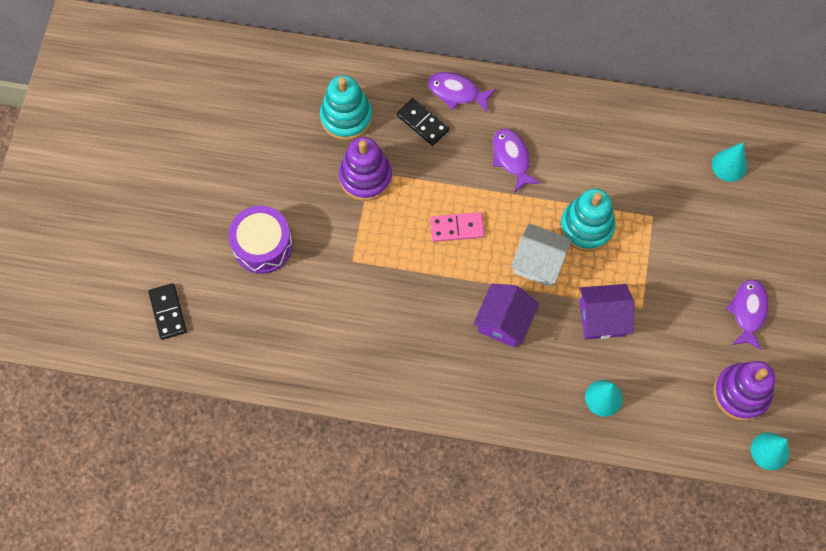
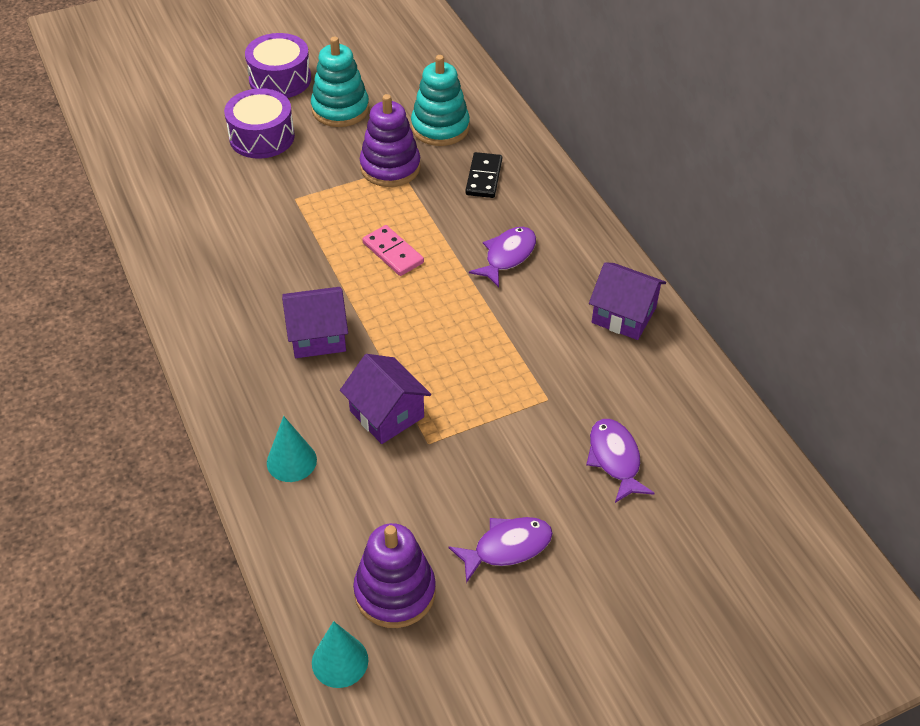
camera: 55 degrees right, 20 degrees down
black domino [148,283,187,340] -> none
purple fish [428,72,496,113] -> purple fish moved to [586,419,655,503]
white house [511,223,572,287] -> none
turquoise stacking toy [560,188,615,252] -> turquoise stacking toy moved to [311,37,369,127]
turquoise cone [712,142,747,182] -> none
none -> purple drum [245,33,311,98]
none -> purple house [589,262,666,340]

